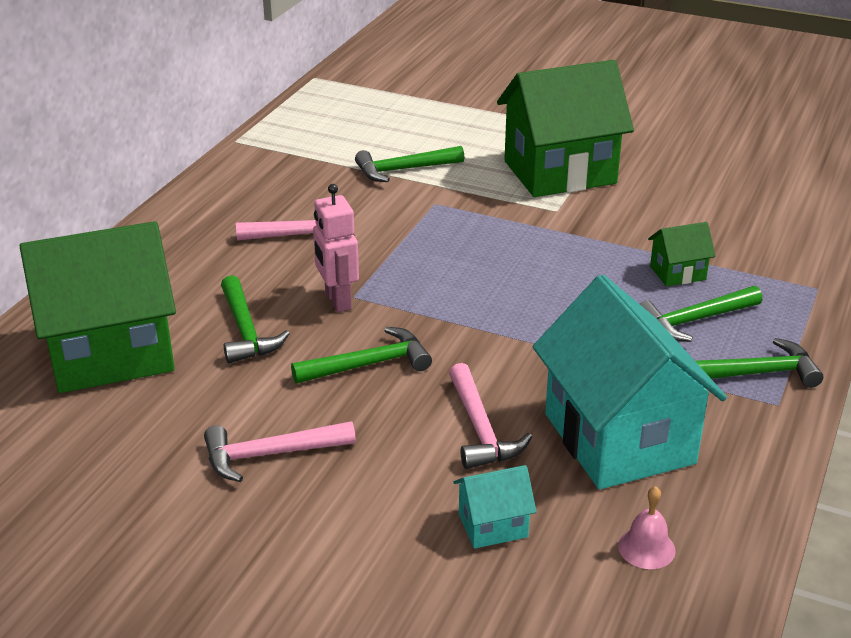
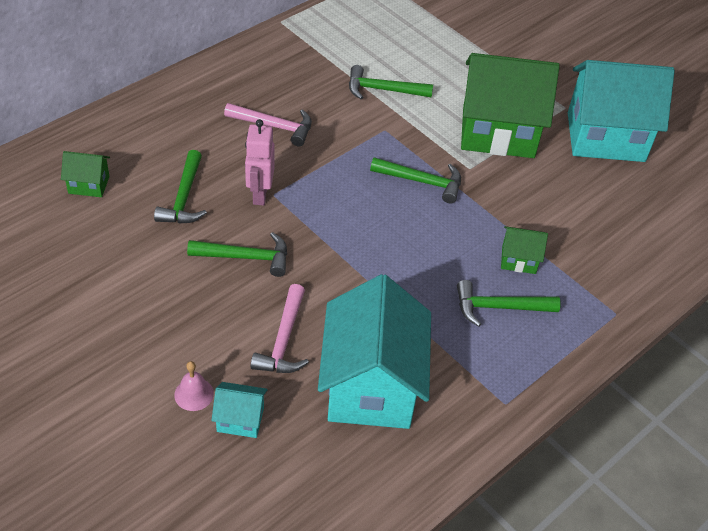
camera: 20 degrees right, 15 degrees up
green house [20,221,176,393] -> green house [61,151,110,197], size x0.43
pink hammer [204,421,356,482] -> none
pink bell [618,486,676,569] -> pink bell moved to [174,361,214,411]
green hammer [695,338,823,388] -> green hammer moved to [370,157,461,203]
none -> turquoise house [568,60,675,162]

